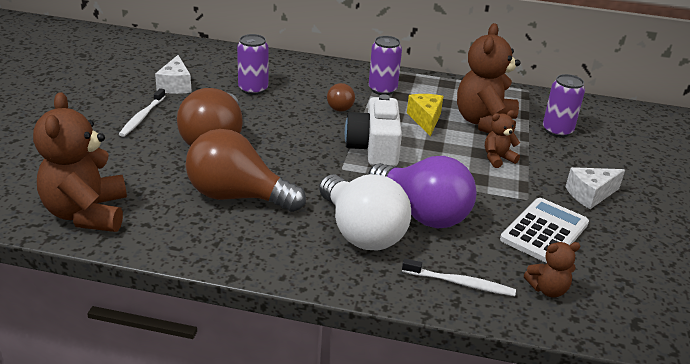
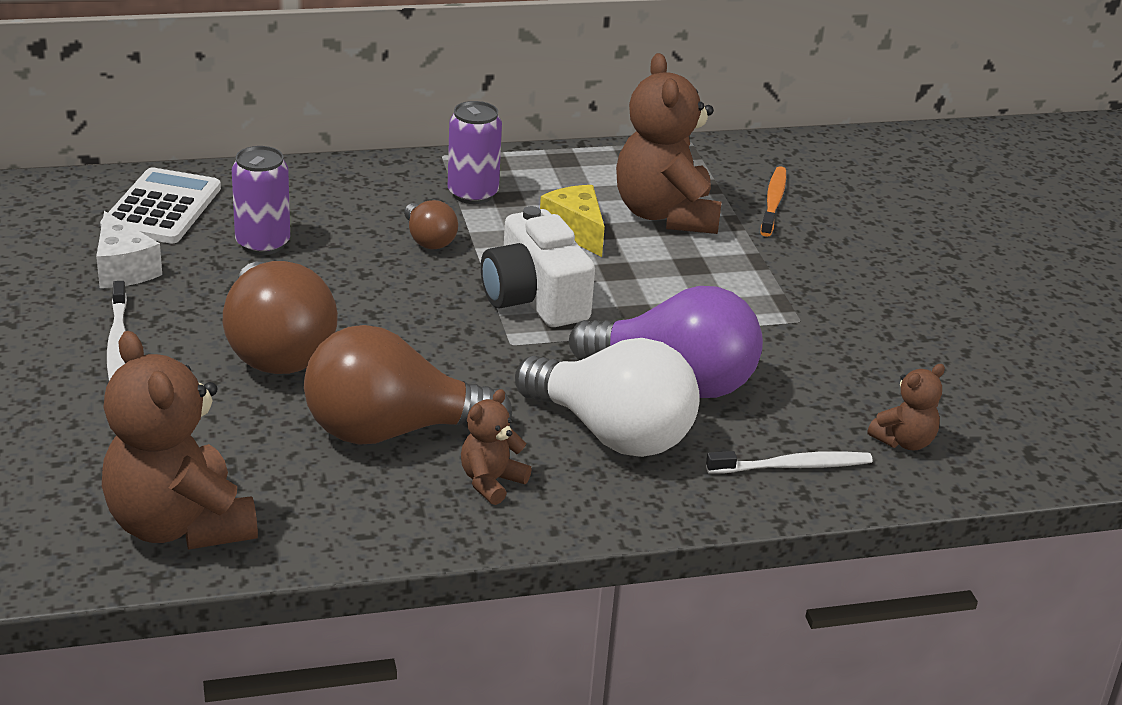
camera: 25 degrees left, 0 degrees up
brown teddy bear [485,110,520,168] -> brown teddy bear moved to [461,389,532,505]
white calculator [500,198,589,263] -> white calculator moved to [100,167,221,244]
purple can [543,74,585,137] -> orange toothbrush [760,166,786,237]
white cheese [566,167,625,209] -> none

